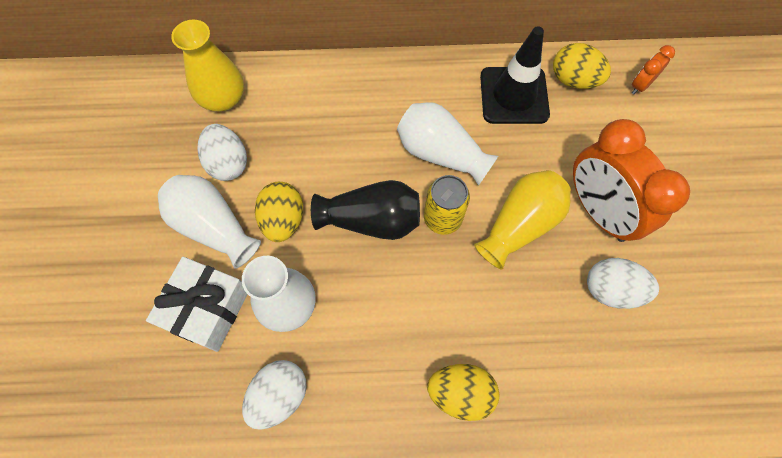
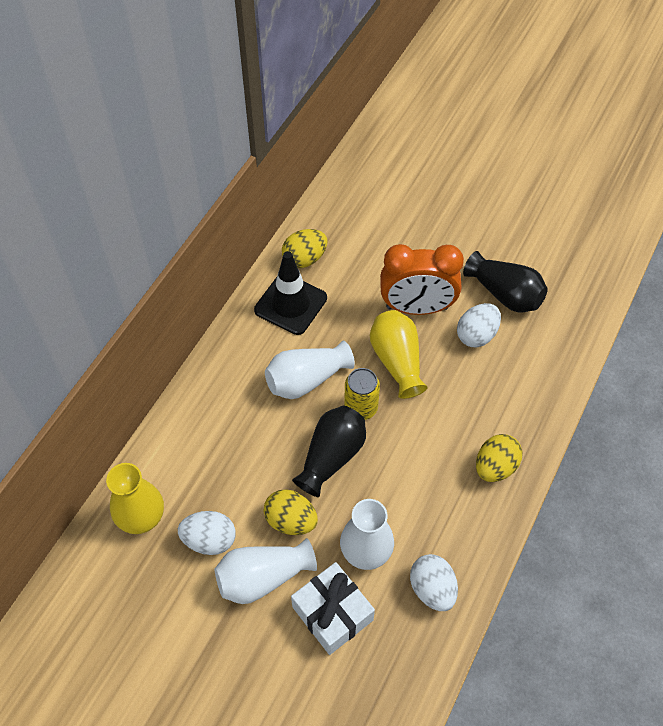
camera: 60 degrees left, 10 degrees down
orange clock [632,45,675,94] -> none
none -> black vase [463,251,548,313]

